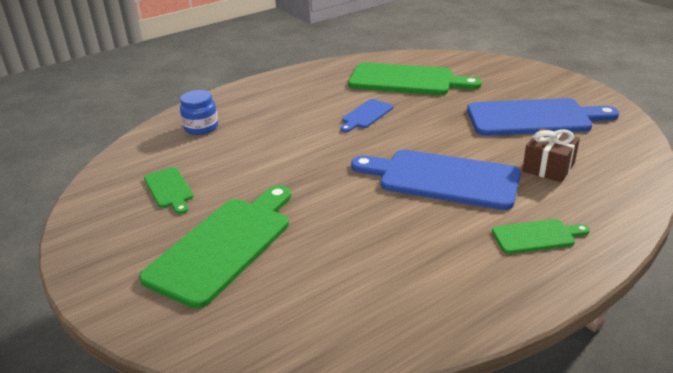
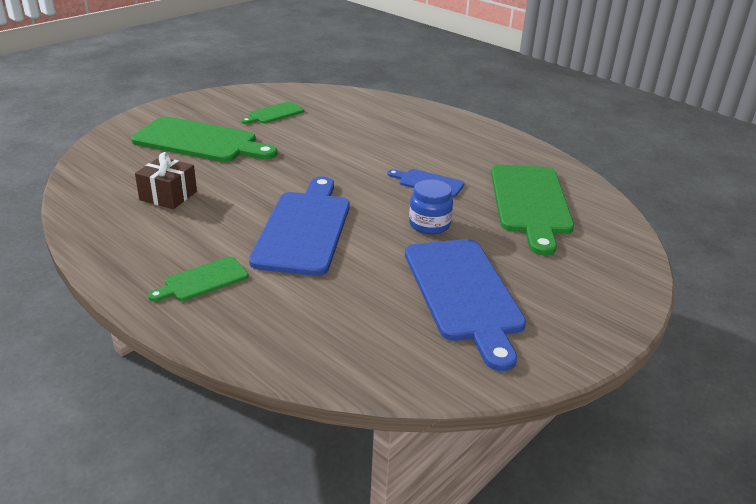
camera: 75 degrees right, 0 degrees up
blue jar [180,90,218,135] -> blue jar moved to [409,180,453,234]
green cutting board [492,219,590,254] -> green cutting board turned 75 degrees clockwise [148,257,249,301]
brown gift [522,128,580,182] -> brown gift moved to [135,152,197,209]

